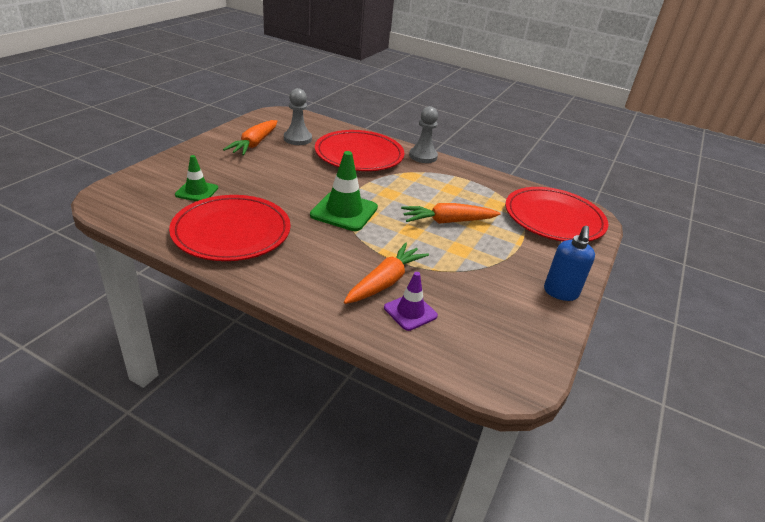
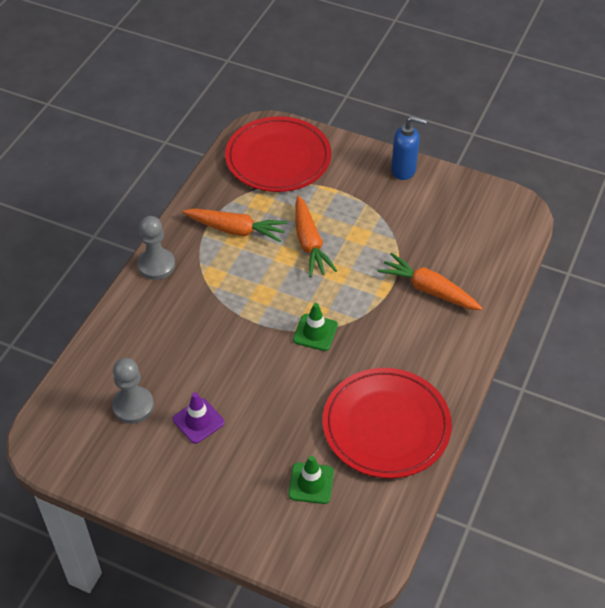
camera: 90 degrees left, 15 degrees up
orange carrot [223,120,277,156] -> orange carrot moved to [182,208,288,242]
green traffic cone [310,151,378,231] -> green traffic cone [293,303,338,351], size x0.61
red plate [315,130,404,171] -> none
purple traffic cone [384,272,438,331] -> purple traffic cone moved to [173,392,225,444]

